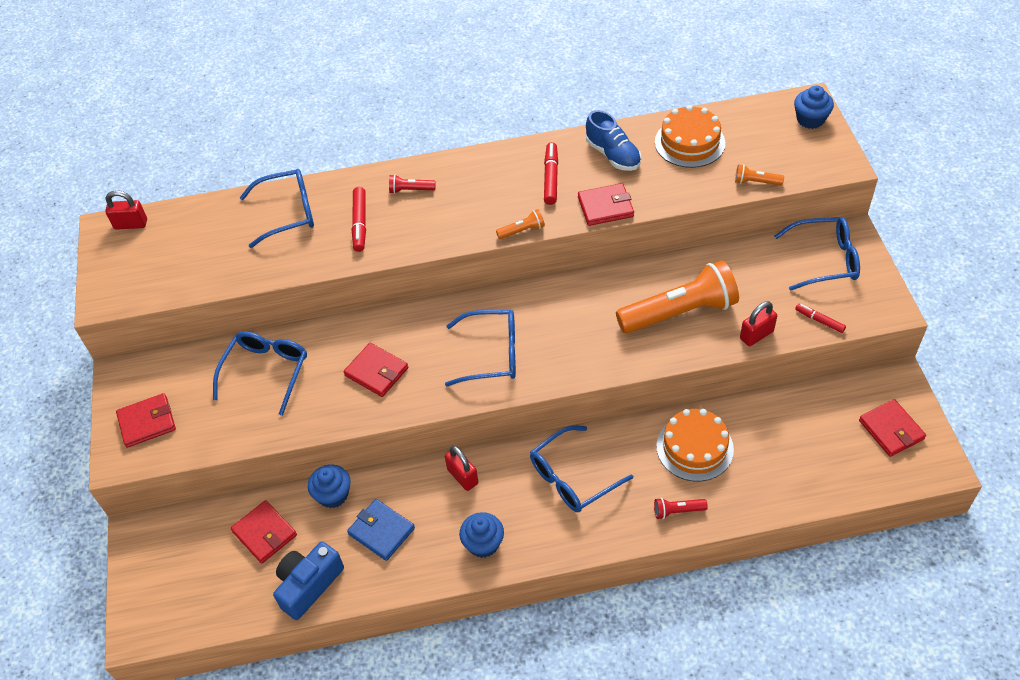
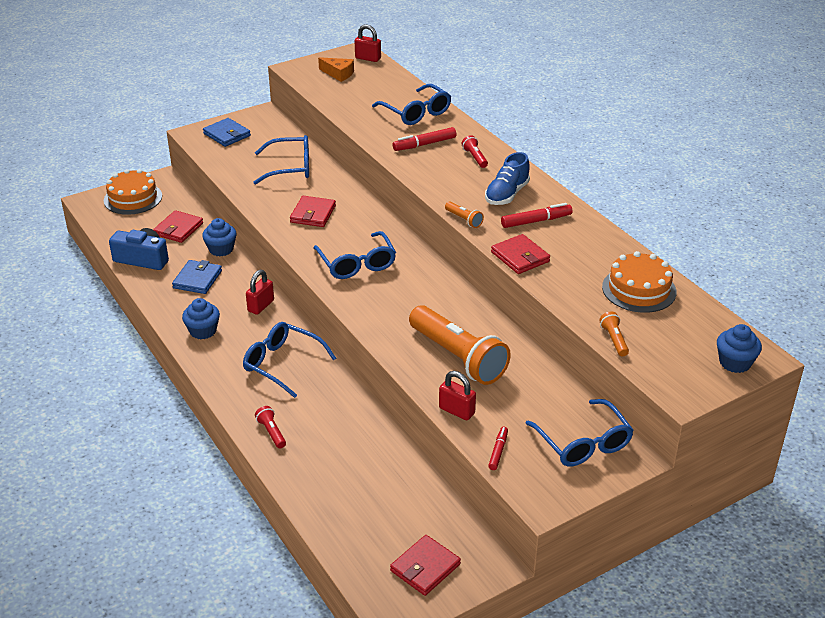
camera: 65 degrees right, 15 degrees down
red padlock [105,190,147,230] -> red padlock turned 45 degrees counterclockwise [355,24,381,62]
red wallet [116,393,176,448] -> blue wallet [203,118,251,147]
blue shoe [586,110,641,171] -> blue shoe moved to [485,152,530,205]
orange cake [656,409,734,481] -> orange cake moved to [104,169,162,215]
none -> orange cheese [318,57,354,82]

